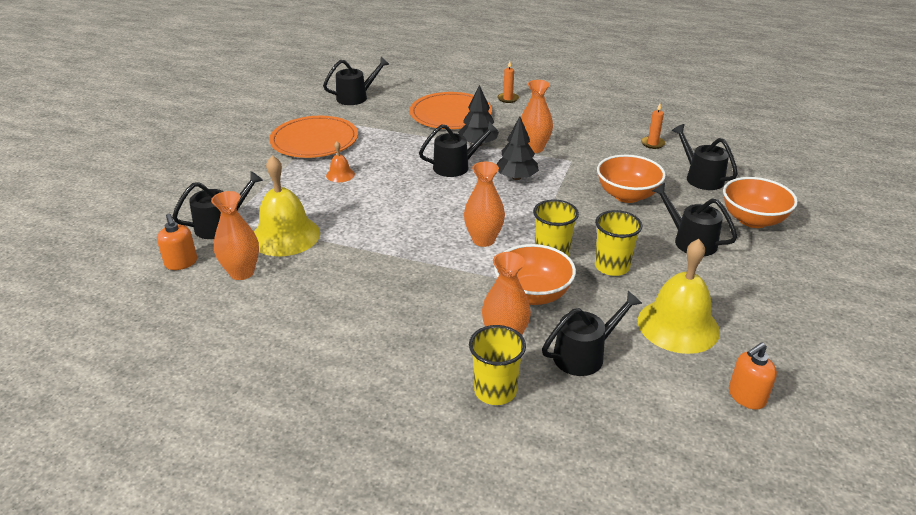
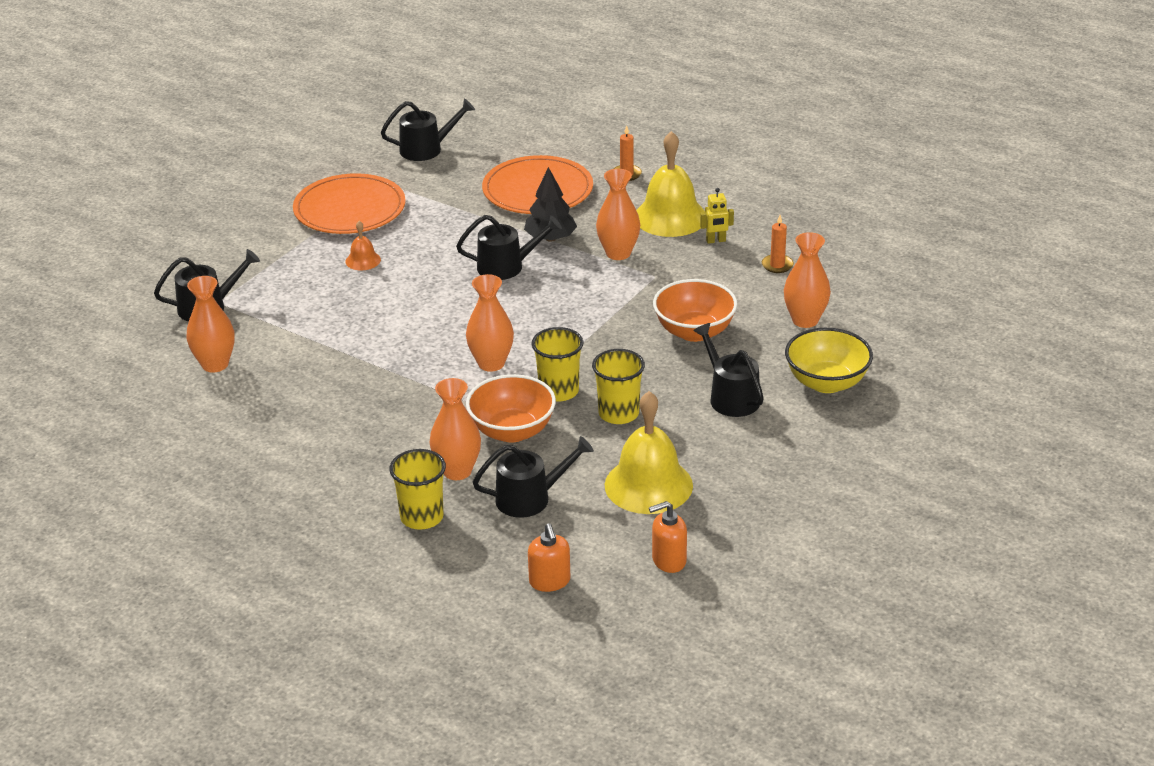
camera: 15 degrees right, 0 degrees up
orange soap dispenser [157,213,197,270] -> orange soap dispenser moved to [528,523,570,592]
yellow bell [254,155,320,256] -> yellow bell moved to [636,131,705,237]
black tree [496,116,539,180] -> none
black watering can [672,124,738,190] -> orange vase [784,232,831,328]
orange bowl [723,177,798,228] -> yellow bowl [785,328,873,393]
none -> yellow robot [700,188,734,244]

